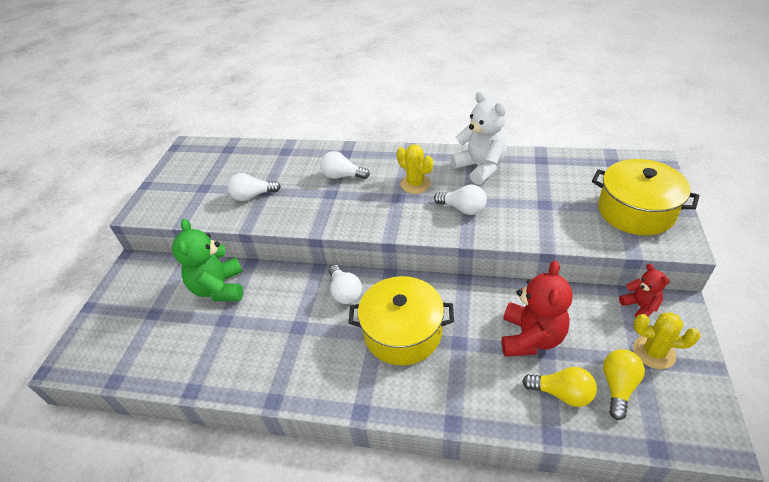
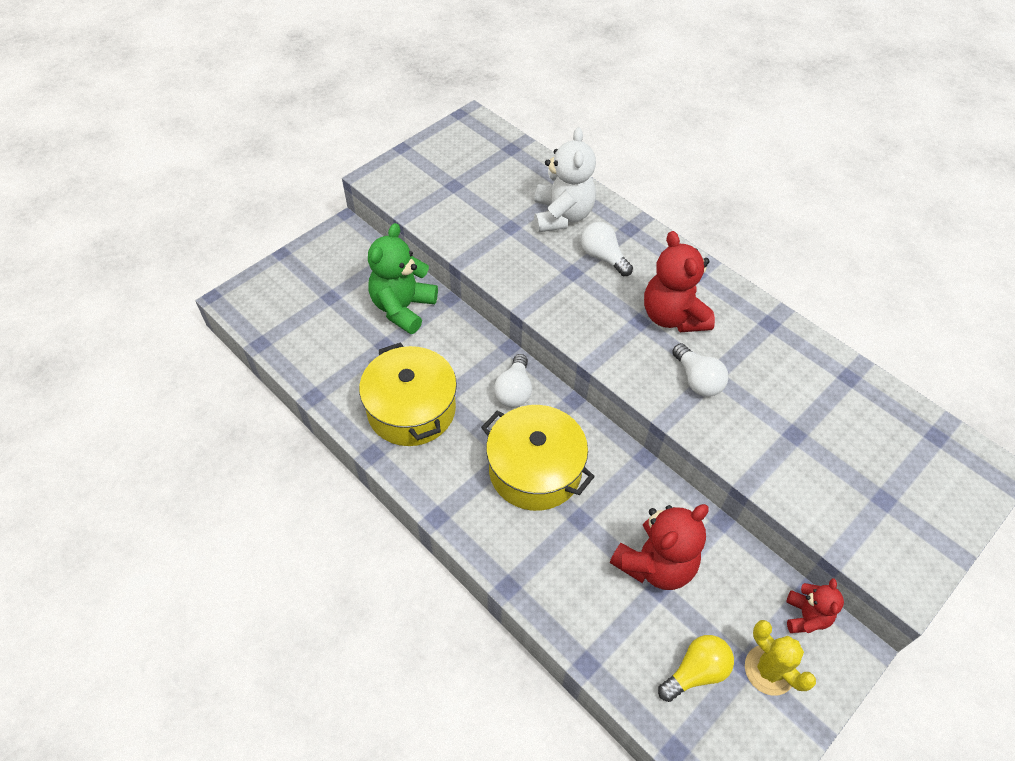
camera: 30 degrees right, 10 degrees up
white light bulb [227,173,281,201] -> none
yellow cactus [397,144,433,194] -> red teddy bear [644,231,715,332]
white teddy bear [450,91,507,185] -> white teddy bear moved to [534,127,596,233]
yellow light bulb [522,367,597,407] -> none
yellow pot [592,159,699,235] -> yellow pot moved to [359,342,457,446]

